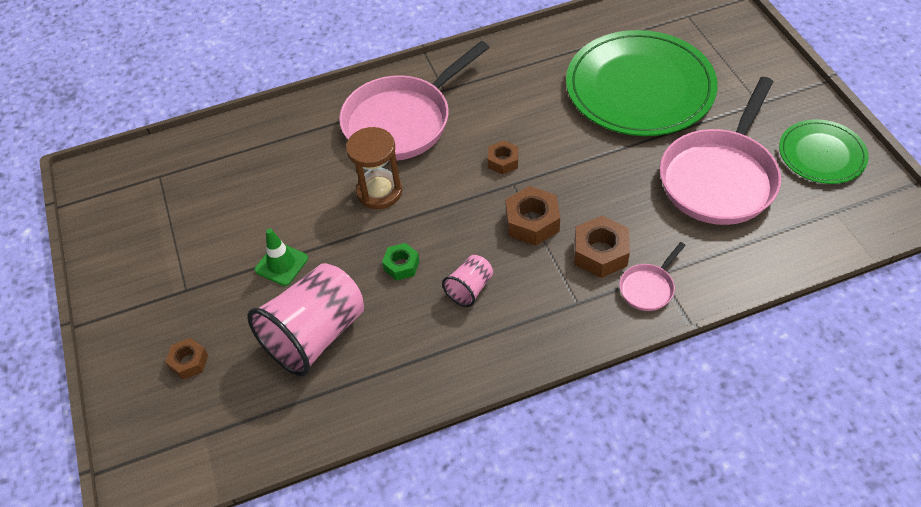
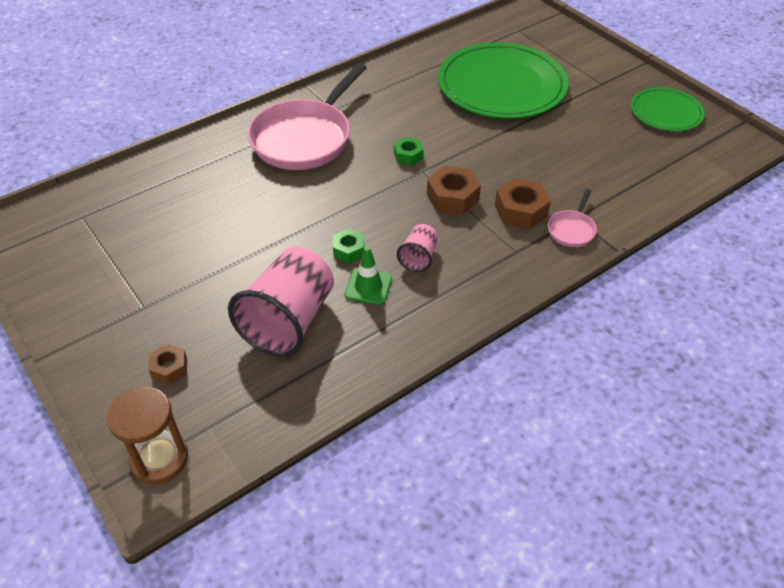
camera: 20 degrees left, 5 degrees down
green traffic cone [255,228,308,286] -> green traffic cone moved to [345,246,392,305]
brown hourglass [346,127,402,209] -> brown hourglass moved to [107,386,188,484]
brown nut [488,140,518,175] -> green nut [394,137,424,166]
pink pan [660,77,781,225] -> none

